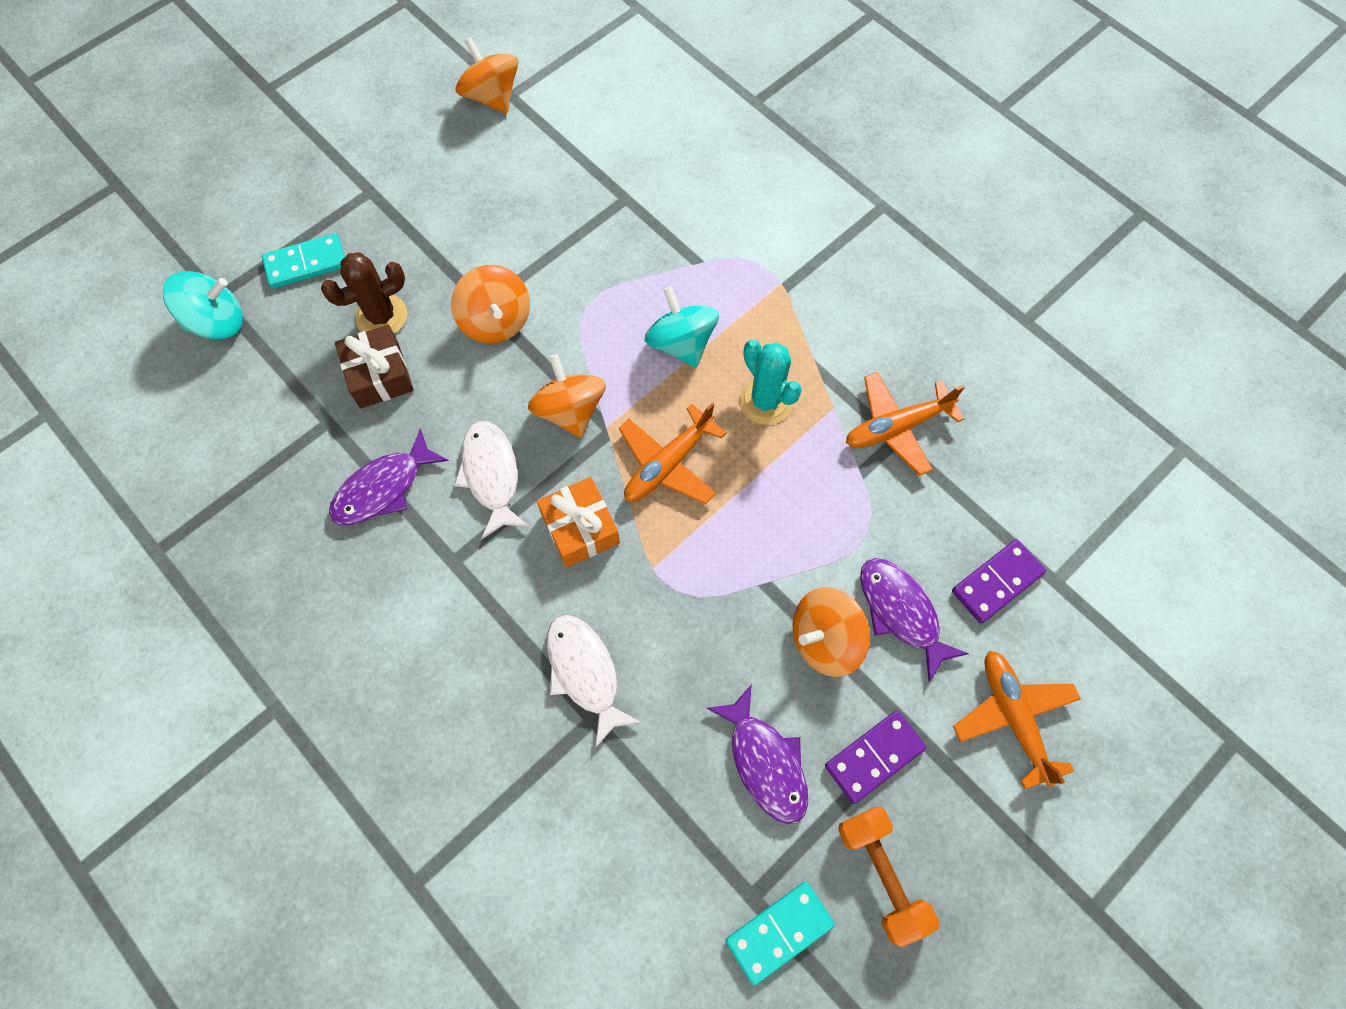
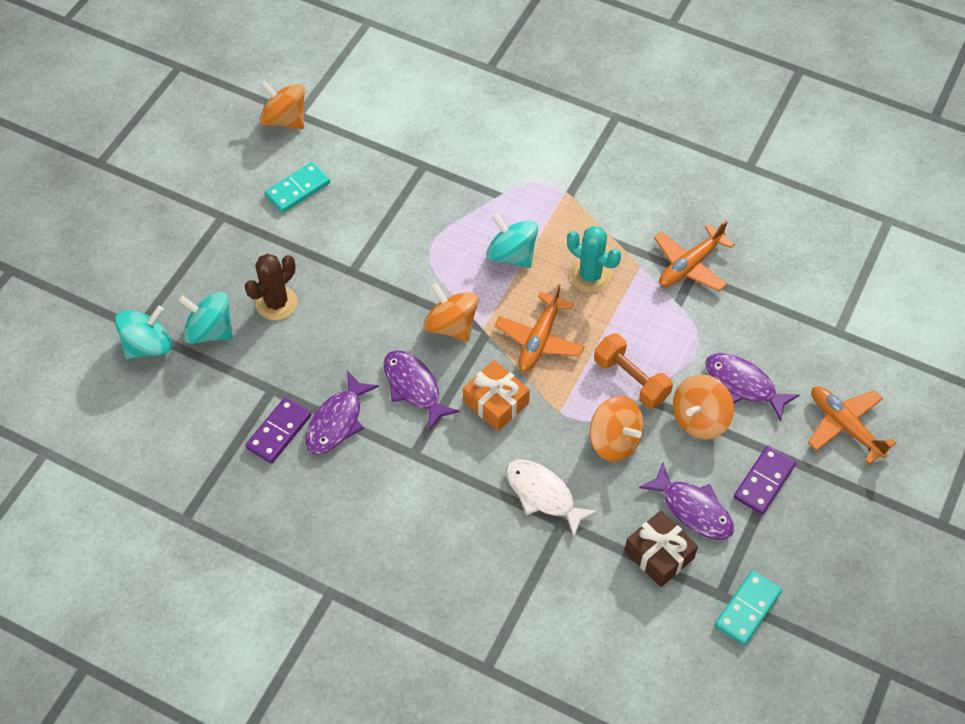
camera: 20 degrees left, 10 degrees down
turquoise domino [262,233,345,288] -> turquoise domino moved to [265,162,330,213]
brown gift [335,325,414,408] -> brown gift moved to [624,510,698,587]
orange spinning top [451,265,530,343] -> orange spinning top moved to [590,396,644,462]
white fish [454,421,529,539] -> purple fish [384,350,460,431]
orange dumbbell [838,806,939,947] -> orange dumbbell moved to [594,334,673,408]
purple domino [952,539,1046,624] -> purple domino moved to [245,397,312,464]
none -> turquoise spinning top [178,292,233,344]

